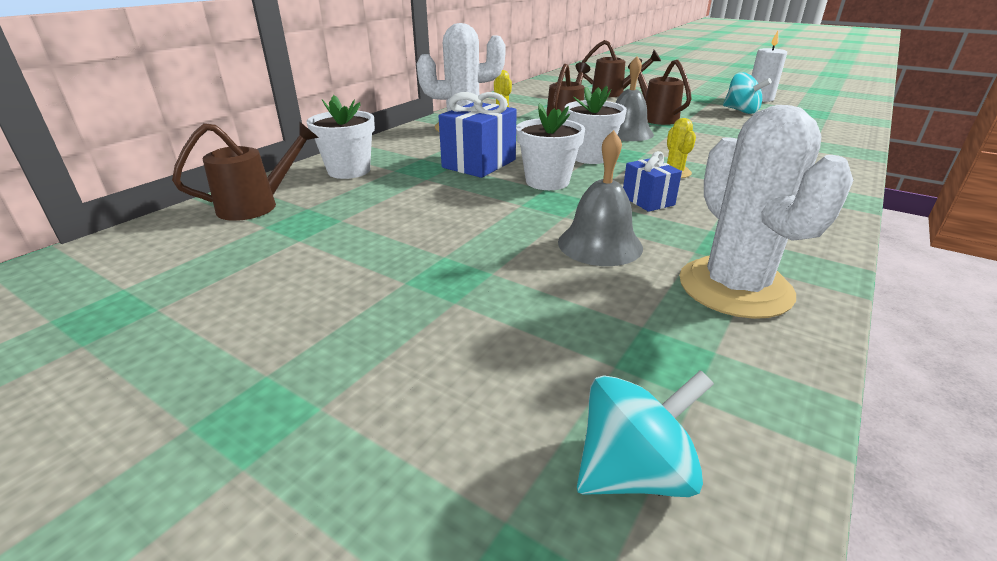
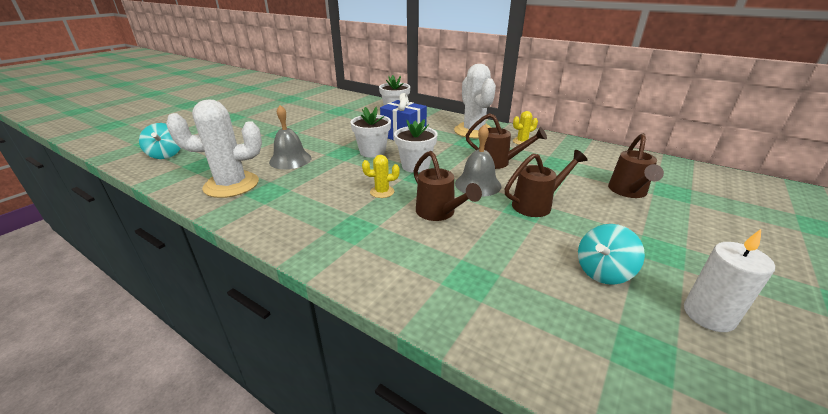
camera: 90 degrees right, 0 degrees up
brown watering can [172,121,319,221] -> brown watering can moved to [413,151,482,221]
blue gift [623,151,682,212] -> none

